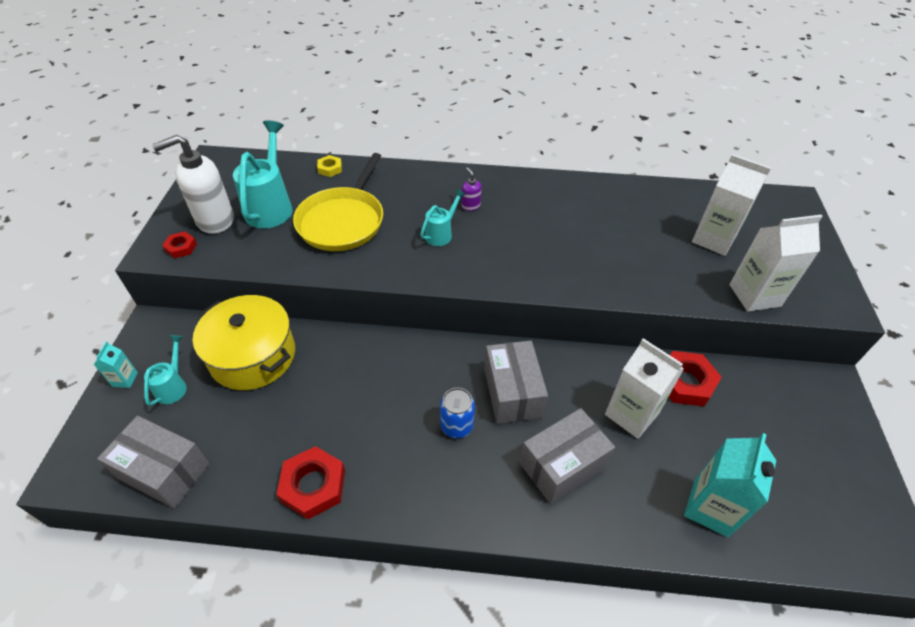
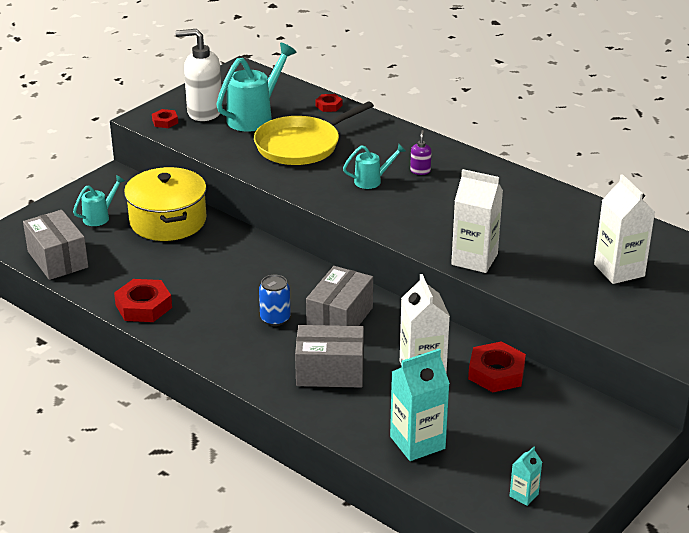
camera: 35 degrees right, 15 degrees down
turquoise carton [94,341,138,388] -> turquoise carton moved to [510,447,542,506]
yellow nut [317,155,342,177] -> red nut [316,94,342,112]
white carton [729,215,823,312] -> white carton moved to [451,169,503,273]

